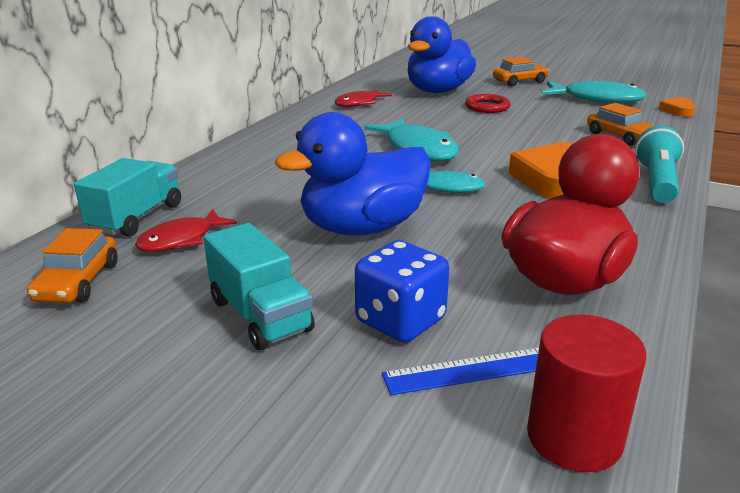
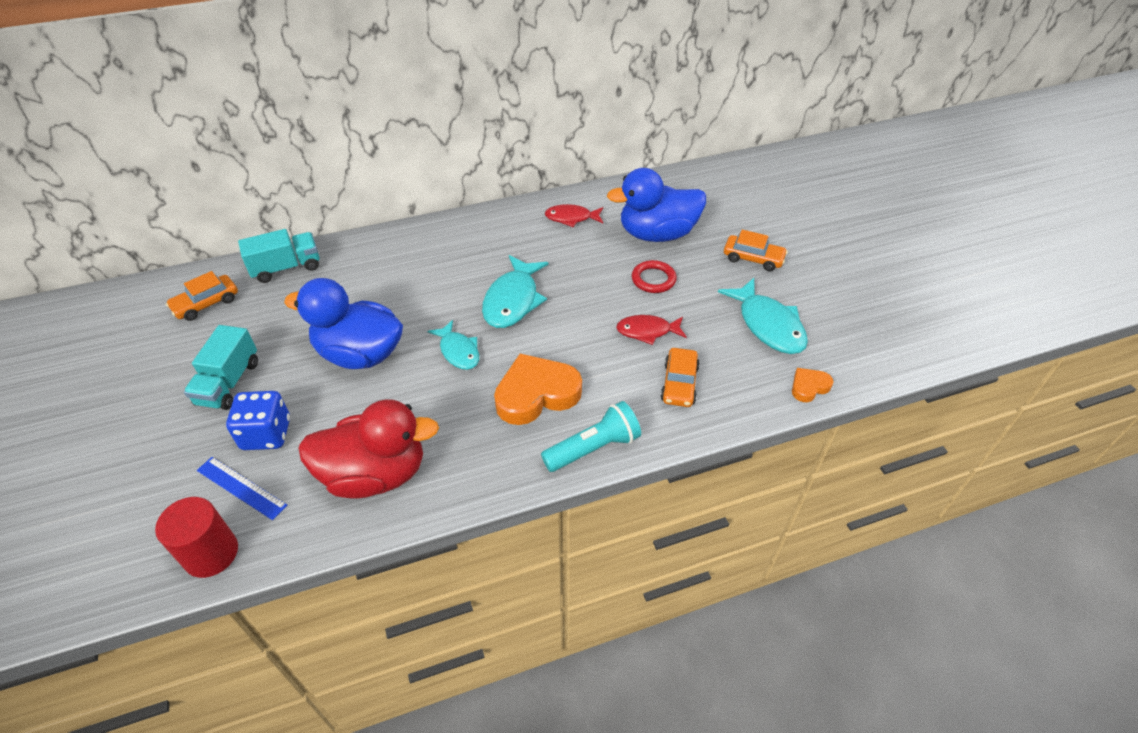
camera: 45 degrees right, 20 degrees up
red fish [135,209,237,252] -> red fish moved to [616,315,687,345]

